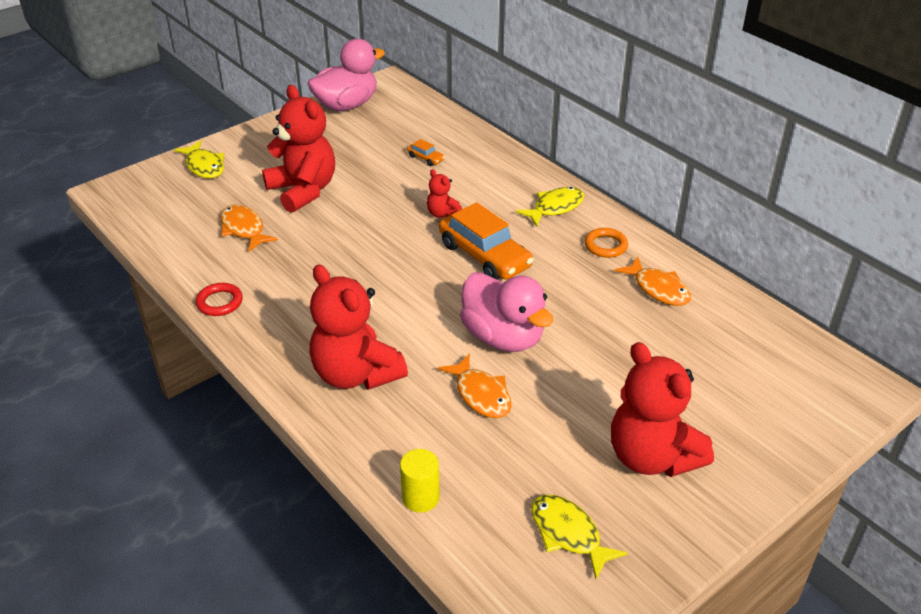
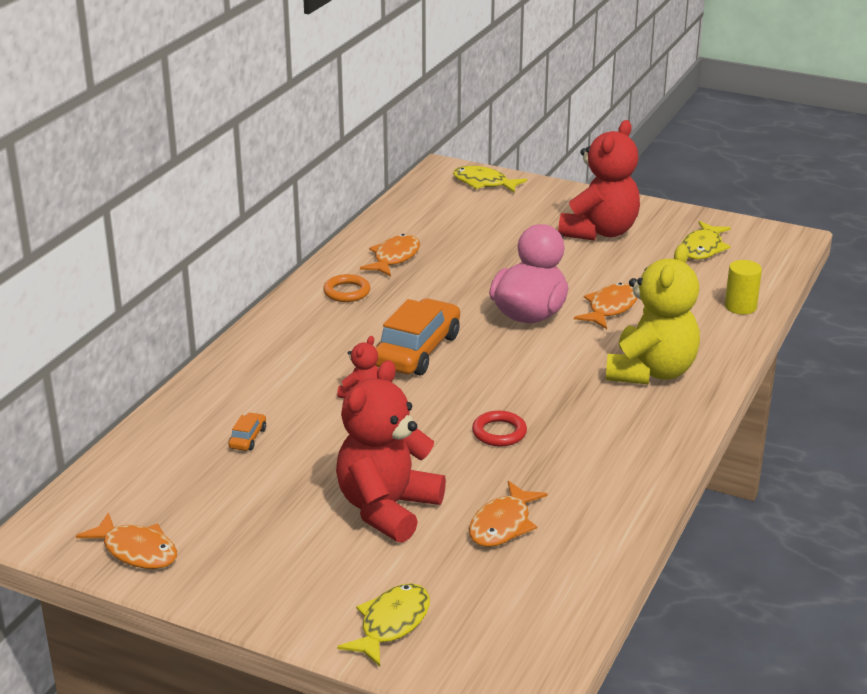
camera: 115 degrees left, 10 degrees down
red ring [196,283,243,316] -> red ring moved to [472,411,527,447]
pink duck [307,39,385,111] -> orange fish [76,512,177,569]
red teddy bear [309,265,408,390] -> yellow teddy bear [606,244,700,385]
yellow fish [516,187,584,227] -> yellow fish moved to [453,166,527,193]

